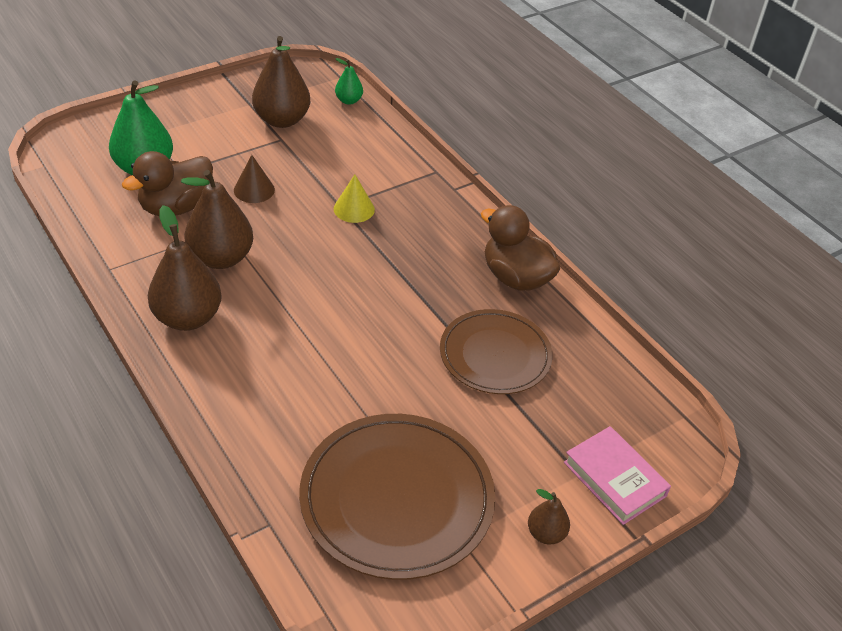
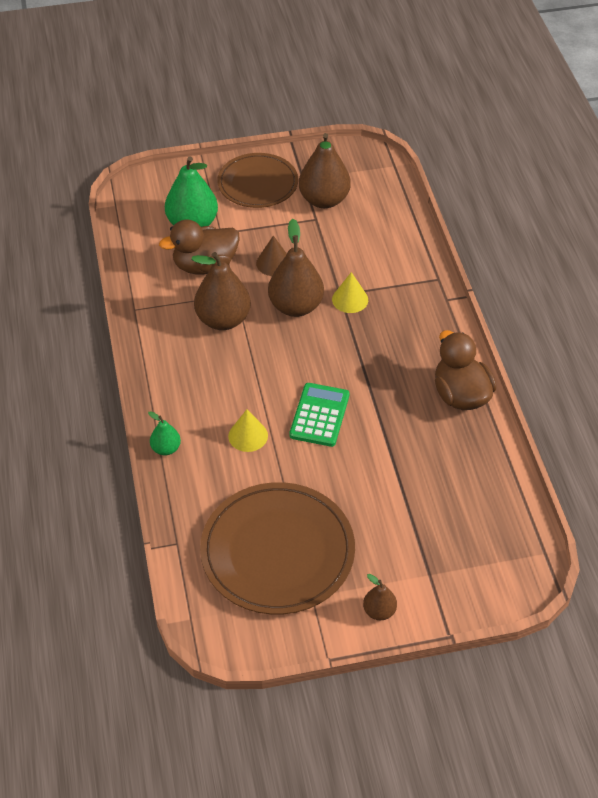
camera: 25 degrees right, 5 degrees up
brown pear [148,205,222,331] -> brown pear moved to [268,219,324,317]
green pear [335,58,363,105] -> green pear moved to [148,411,181,455]
brown plate [440,309,553,394] -> brown plate moved to [217,153,298,208]
pink book [564,426,671,525] -> none
none -> yellow cone [228,409,268,452]
none -> green calculator [289,383,349,447]

